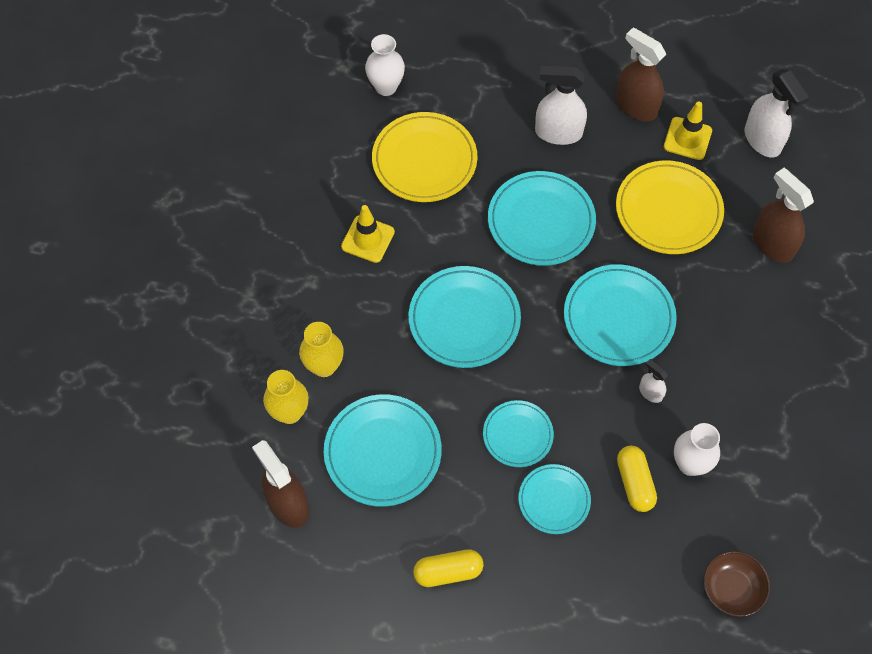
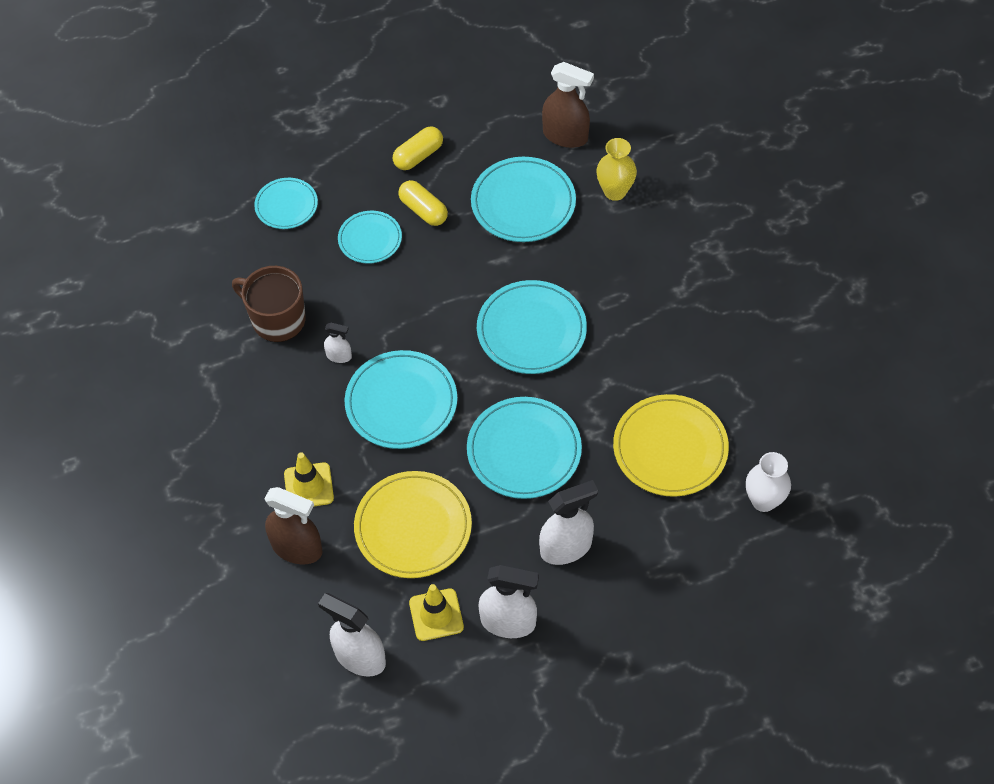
camera: 150 degrees right, 5 degrees down
yellow vase [299,322,344,377] -> none
yellow traffic cone [341,205,395,263] -> yellow traffic cone moved to [284,452,334,506]
turquoise plate [483,400,554,467] -> turquoise plate moved to [254,178,318,229]
brown spray bottle [616,27,666,121] -> white spray bottle [479,565,539,638]
yellow capsule [617,446,657,512] -> yellow capsule moved to [398,180,448,226]
white vase [674,423,720,476] -> brown mug [232,266,306,342]
brown bowl [703,551,770,617] -> none

